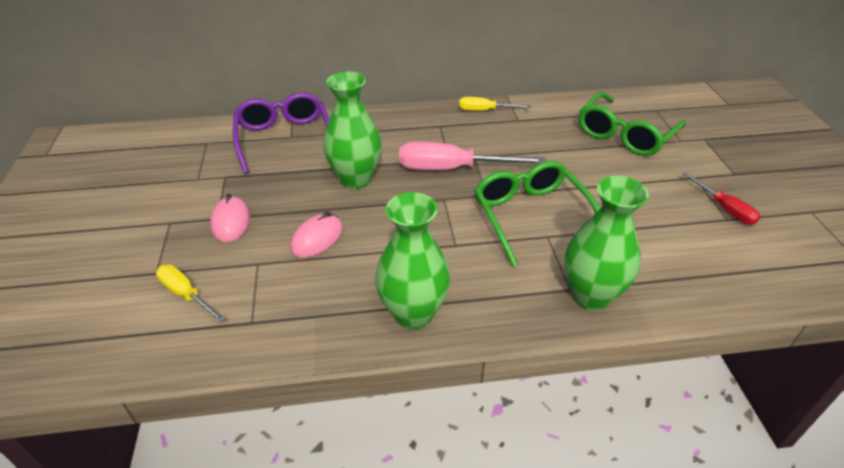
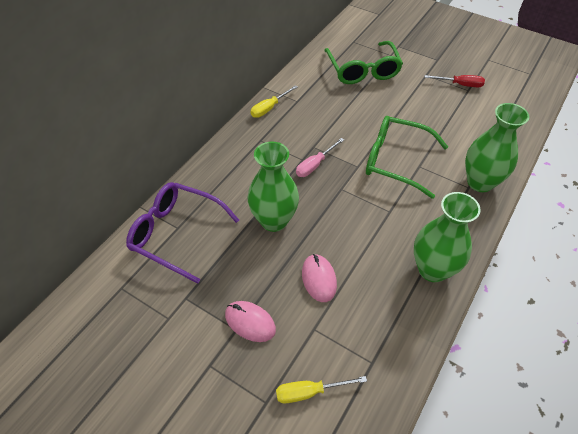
camera: 50 degrees left, 10 degrees up
pink screwdriver [399,142,546,170] -> pink screwdriver [296,138,344,177], size x0.56

